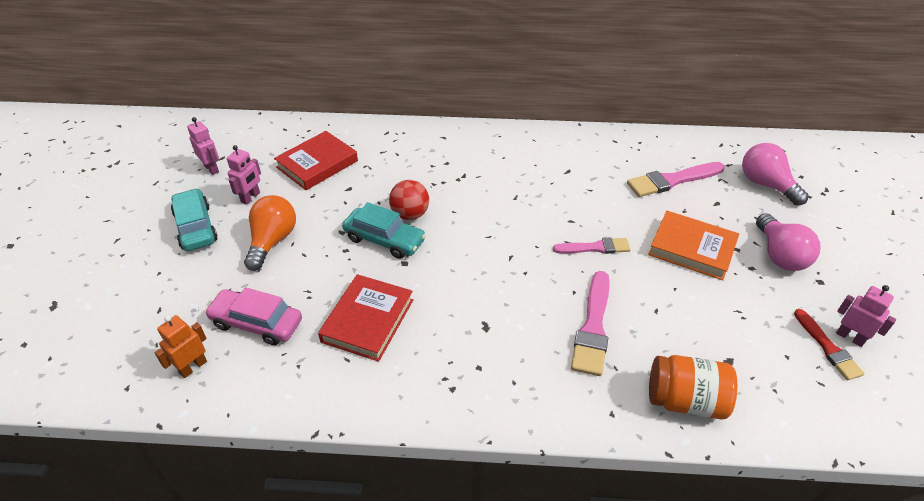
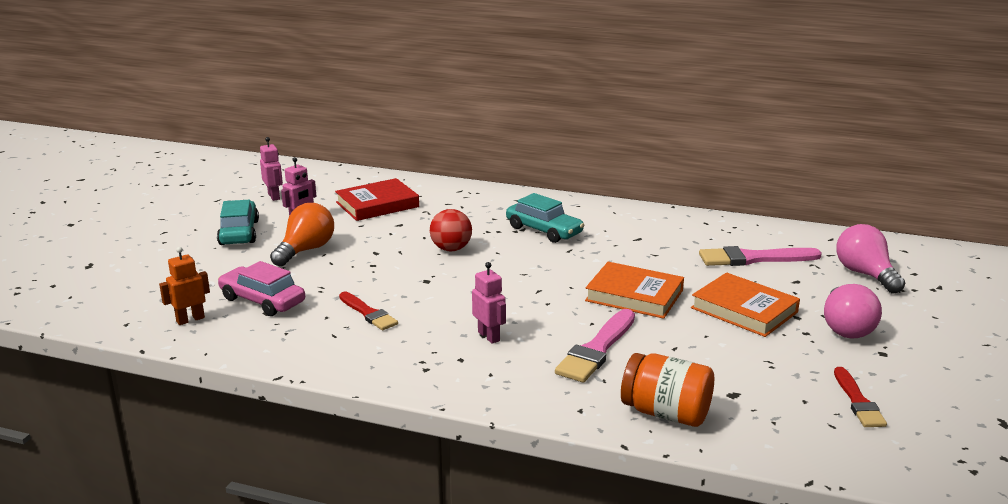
camera: 15 degrees right, 20 degrees down
red book [318,274,413,362] -> red brush [339,292,398,330]
turquoise car [342,202,426,259] -> turquoise car moved to [506,193,584,243]
pink brush [553,237,630,254] -> orange book [585,262,684,319]
pink robot [836,285,896,347] -> pink robot moved to [472,262,506,344]

